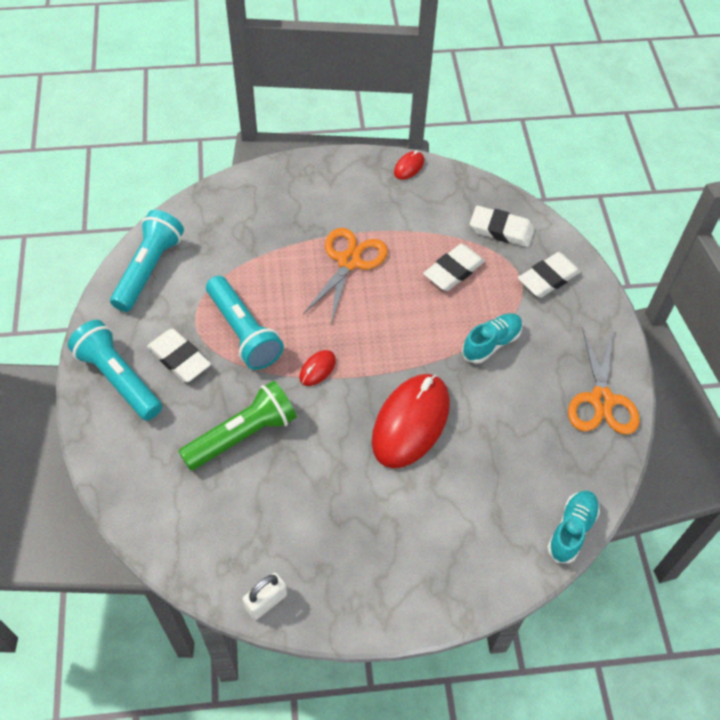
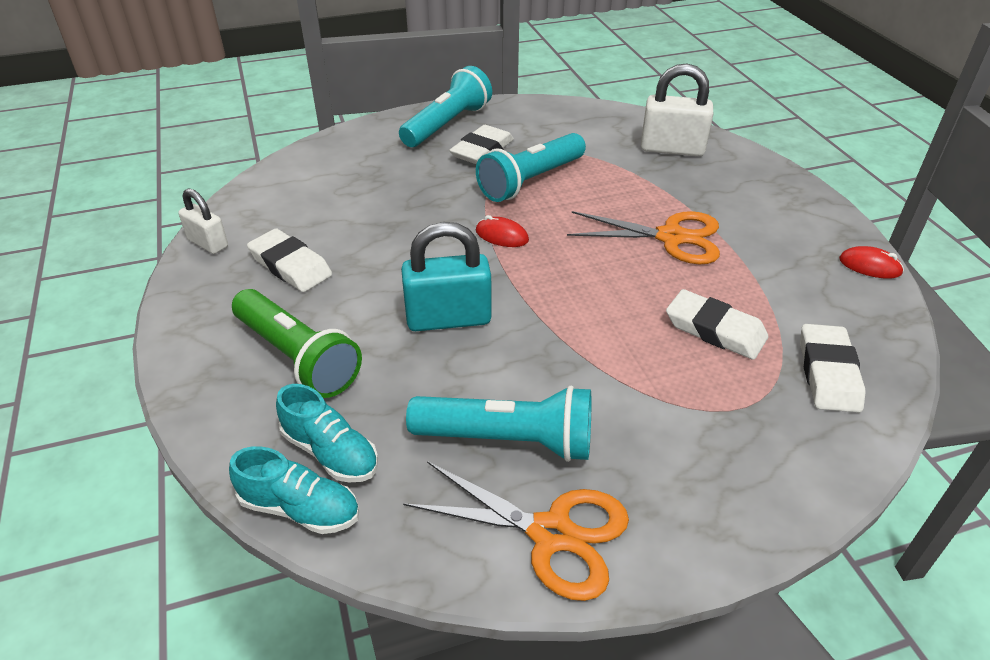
camera: 80 degrees right, 15 degrees down
turquoise flashlight [110,210,184,312] -> turquoise flashlight moved to [406,386,591,462]
green flashlight [178,381,297,471] -> green flashlight moved to [232,289,362,398]
red mouse [372,374,450,468] -> turquoise padlock [401,222,492,331]
turquoise shoe [462,313,523,364] -> turquoise shoe moved to [276,384,378,482]
white eraser [518,252,581,298] -> white eraser moved to [247,229,332,292]
orange scissors [568,327,640,435] -> orange scissors turned 150 degrees counterclockwise [403,461,629,601]
none -> white padlock [641,64,713,157]

